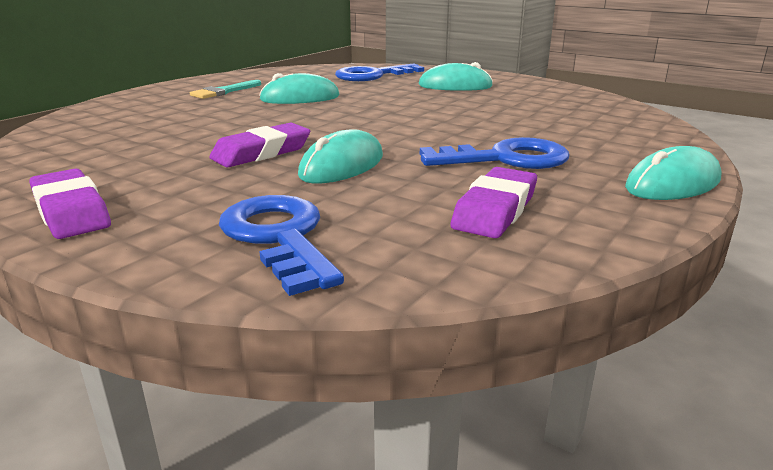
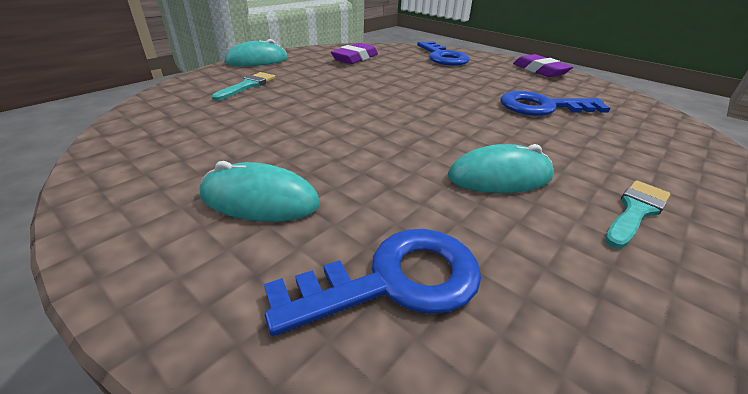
camera: 175 degrees left, 10 degrees up
purple eraser [209,123,310,167] -> none
turquoise mouse [298,129,383,184] -> none
blue key [420,137,569,169] -> blue key moved to [500,91,610,116]
none -> turquoise brush [212,72,276,101]

